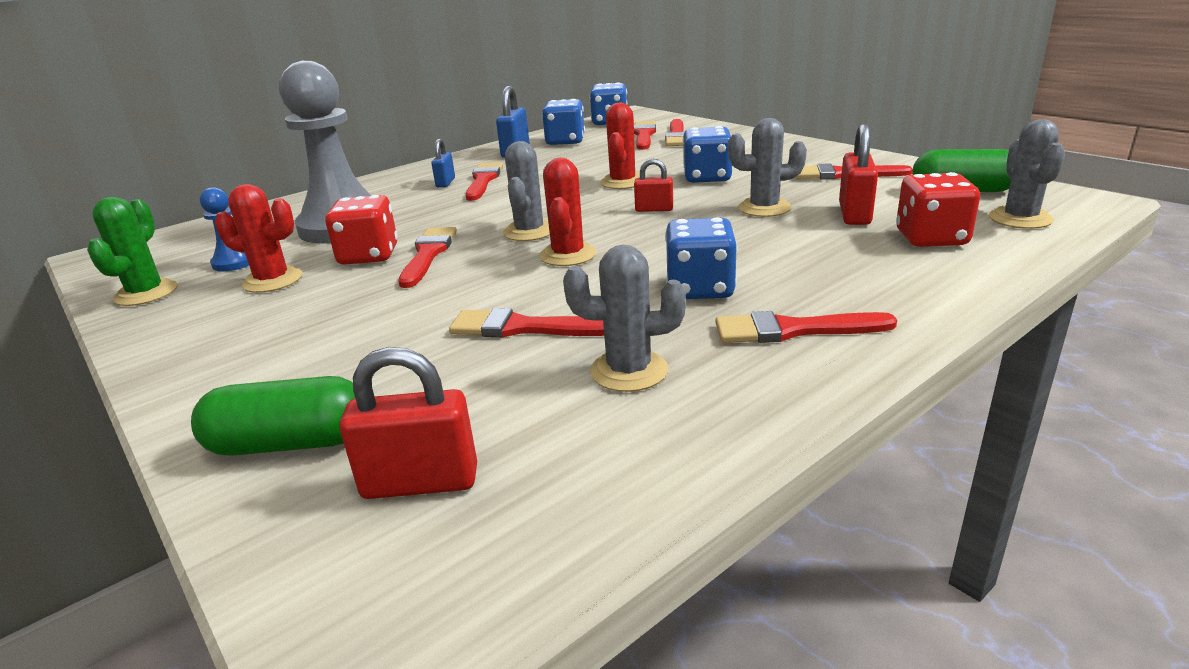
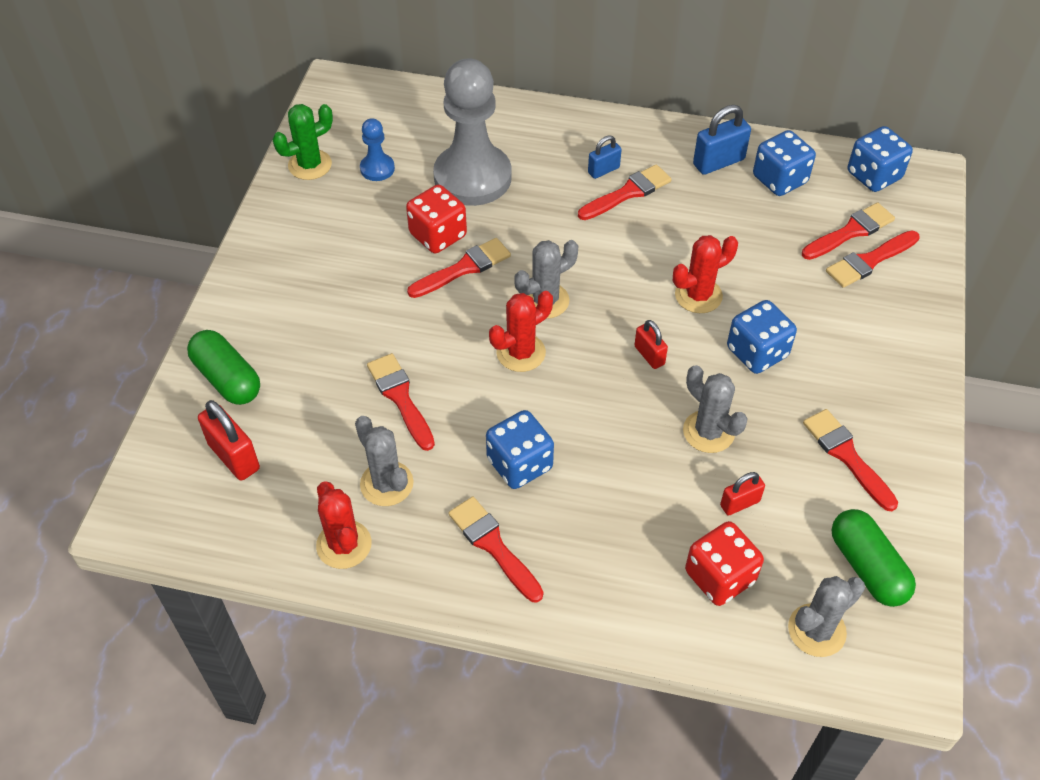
camera: 50 degrees right, 25 degrees up
red cactus [215,184,302,293] -> red cactus moved to [316,481,372,569]
red padlock [839,124,878,225] -> red padlock [720,472,765,516], size x0.62

